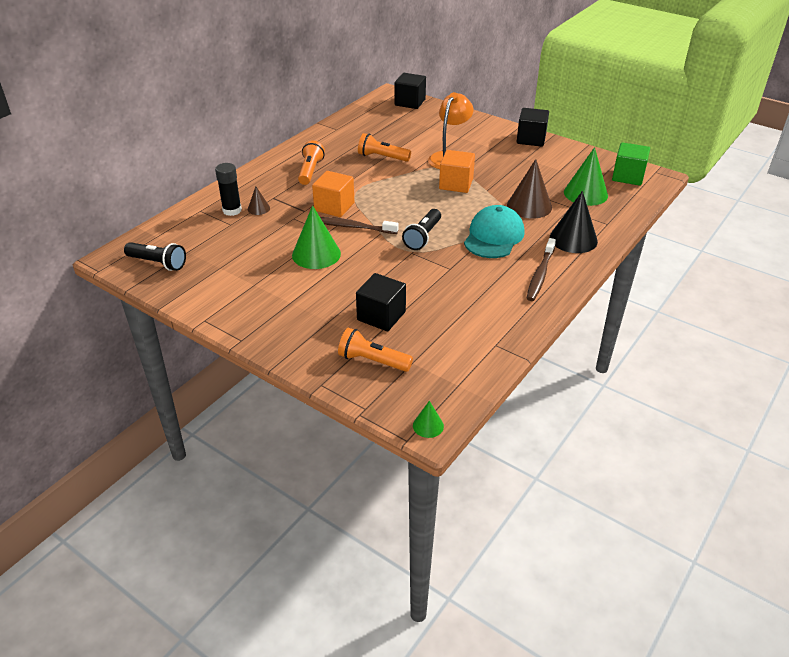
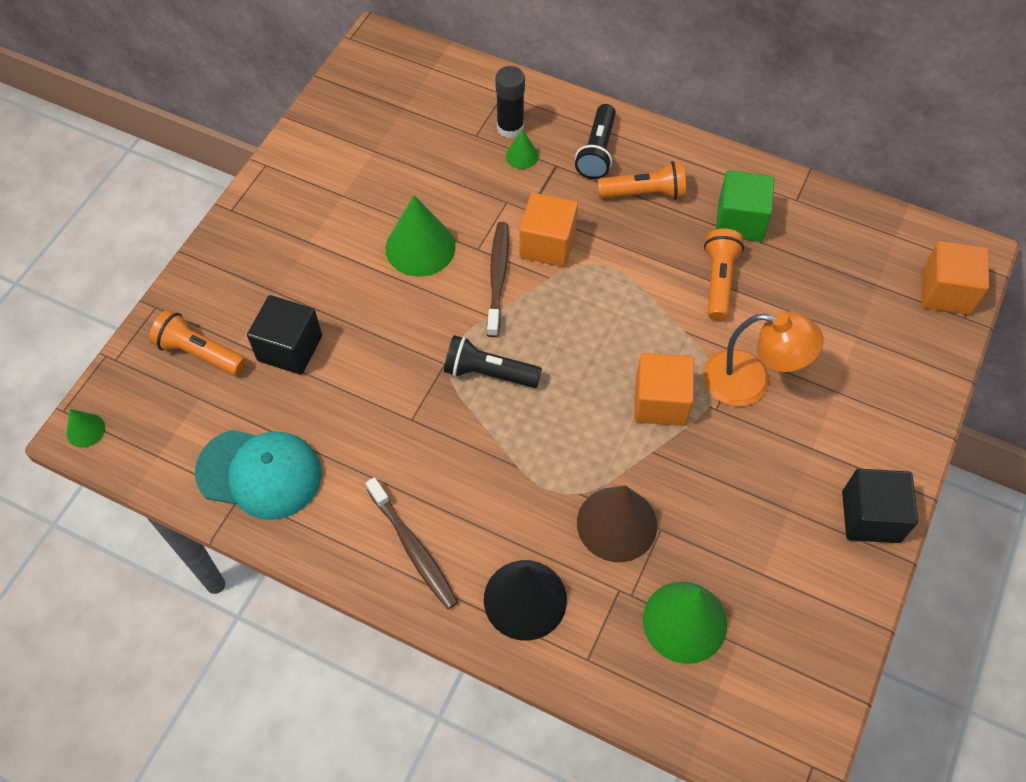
camera: 80 degrees right, 20 degrees up
black flashlight [124,242,186,271] -> black flashlight moved to [575,104,616,179]
brown cone [248,186,270,215] -> green cone [506,129,539,169]
orange flashlight [338,328,413,372] -> orange flashlight turned 75 degrees counterclockwise [149,310,246,376]
black cube [394,73,426,109] -> orange cube [922,241,989,315]
turquoise cap [464,205,525,258] -> turquoise cap moved to [195,430,322,520]
brown toothbrush [527,238,556,301] -> brown toothbrush turned 135 degrees counterclockwise [366,477,458,609]
green cube [612,142,650,186] -> green cube moved to [716,170,774,242]

